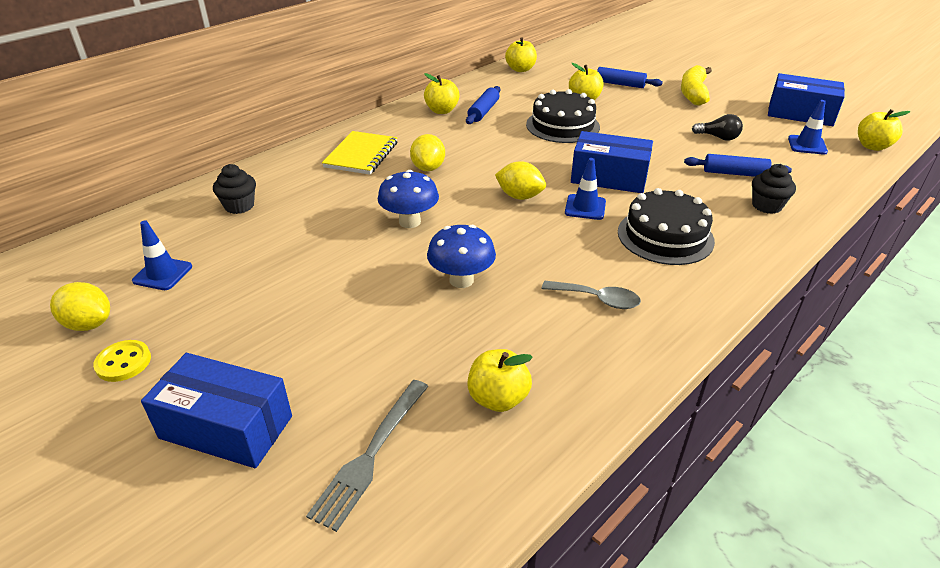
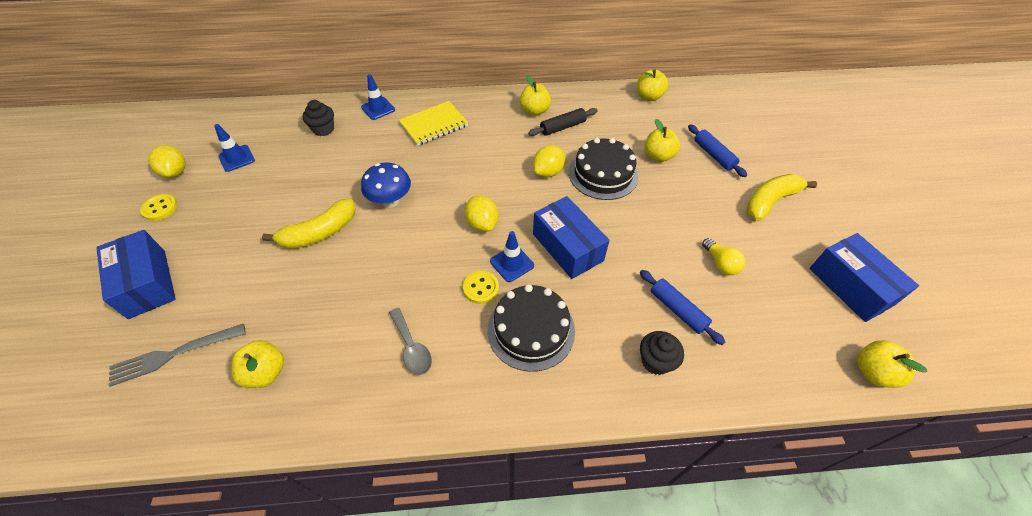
camera: 40 degrees right, 15 degrees up
yellow lemon [410,134,445,171] -> yellow lemon moved to [533,145,565,177]
blue mushroom [427,225,496,288] -> none
blue rolling pin [466,86,500,124] -> black rolling pin [528,108,597,136]
black light bulb [692,114,743,141] -> yellow light bulb [702,238,746,275]
blue traffic cone [788,100,828,155] -> blue traffic cone moved to [361,74,395,120]
none -> yellow banana [262,198,356,249]
none -> yellow button [463,271,499,304]

